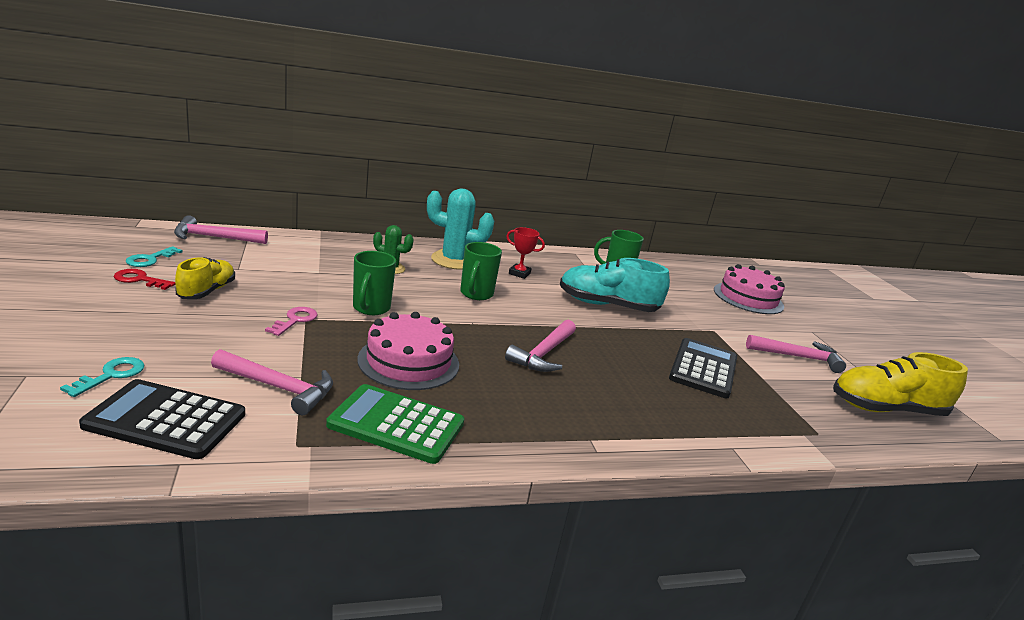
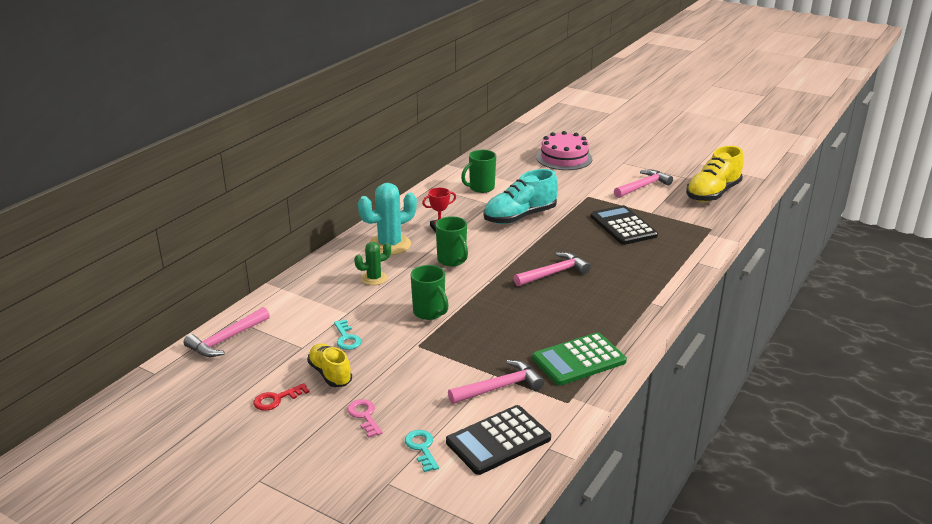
camera: 40 degrees left, 5 degrees up
turquoise key [125,246,183,267] -> turquoise key moved to [334,319,361,350]
pink key [265,307,318,336] -> pink key moved to [347,399,382,438]
pink cake [358,312,459,390] -> none
pink hammer [505,320,576,372] -> pink hammer turned 105 degrees counterclockwise [513,252,591,286]

